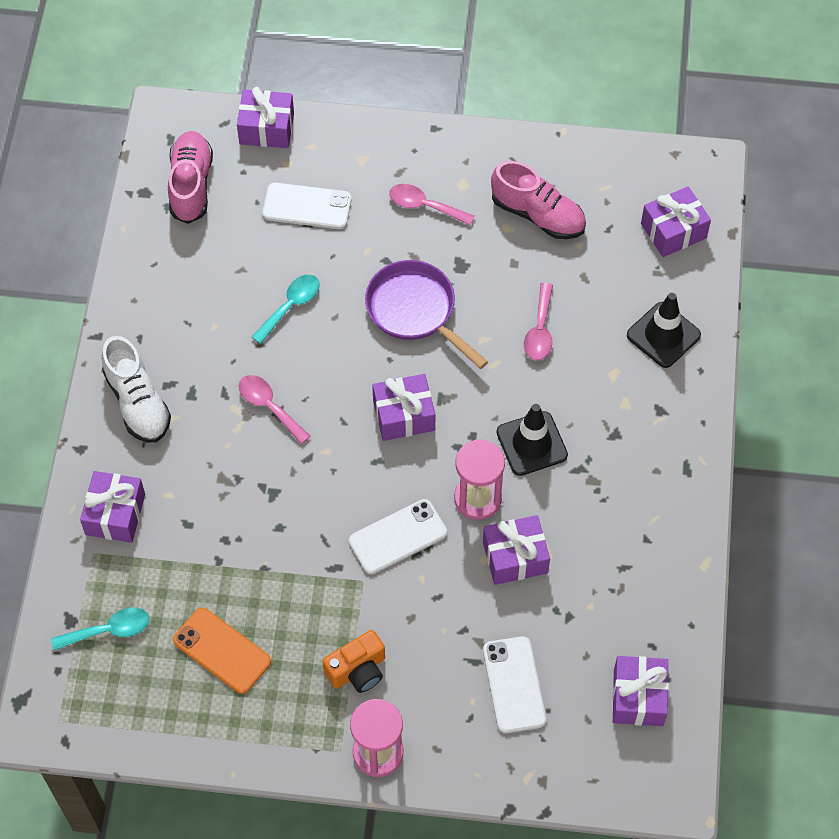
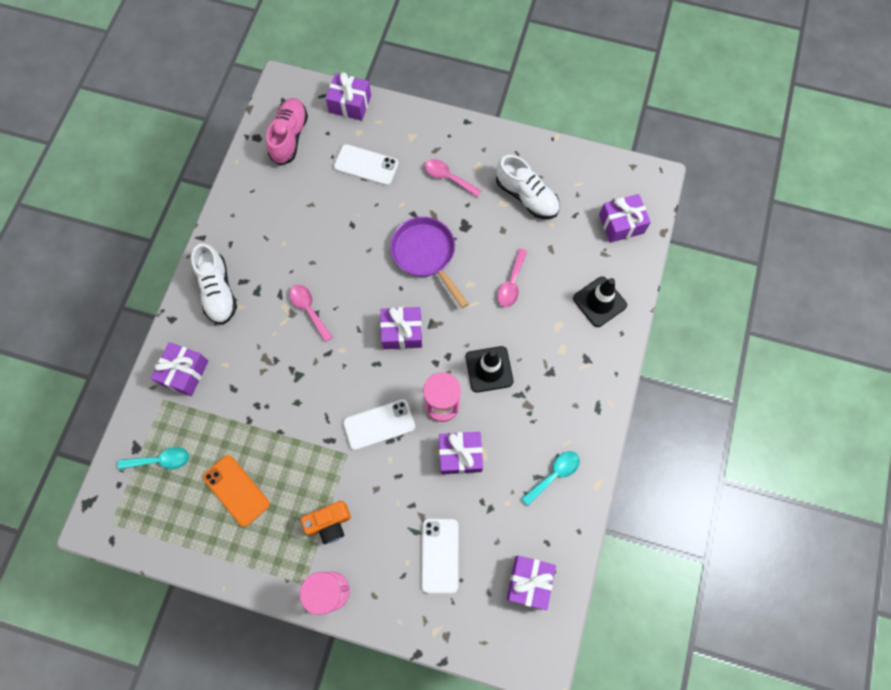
camera: 10 degrees right, 10 degrees up
turquoise spoon [252,275,320,344] -> turquoise spoon moved to [521,451,580,506]
pink shoe [491,161,586,239] -> white shoe [496,155,559,219]

